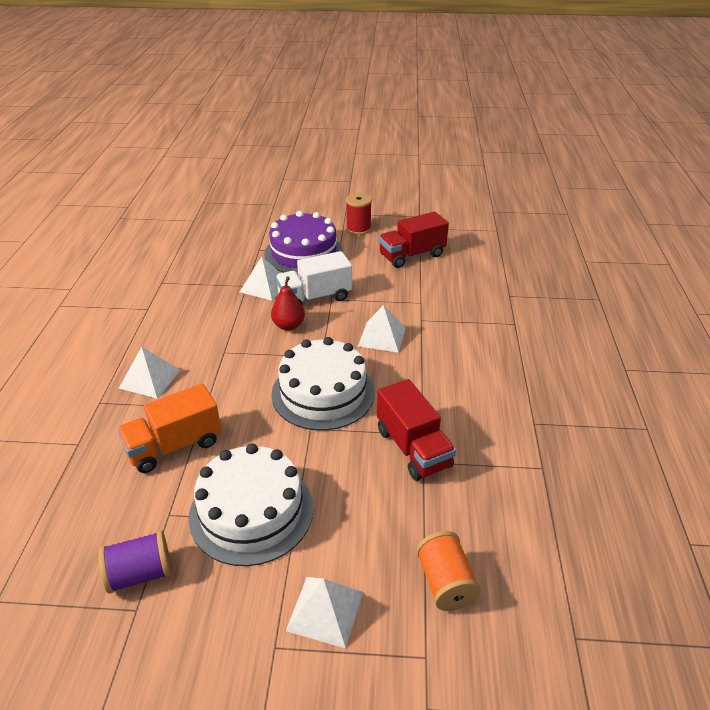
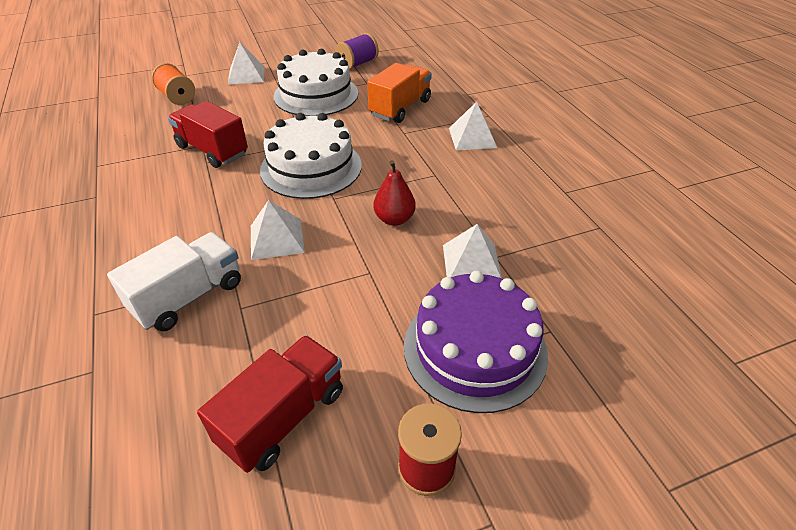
camera: 155 degrees right, 5 degrees up
white truck [275,251,352,304] -> white truck moved to [107,232,241,331]

